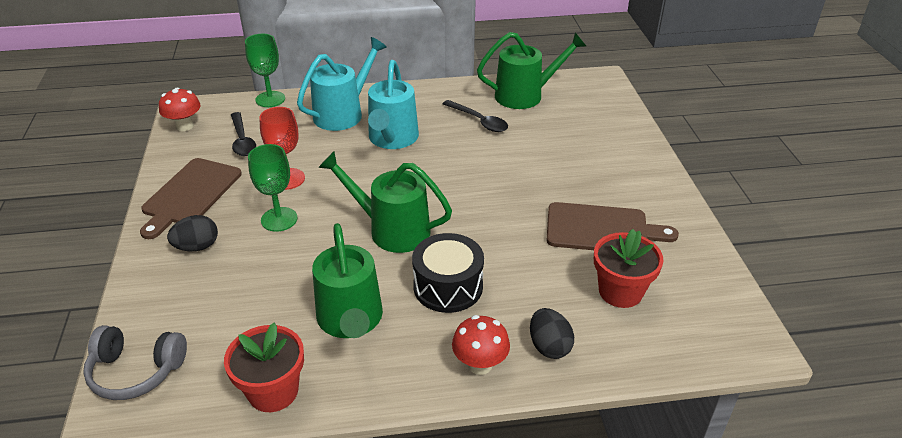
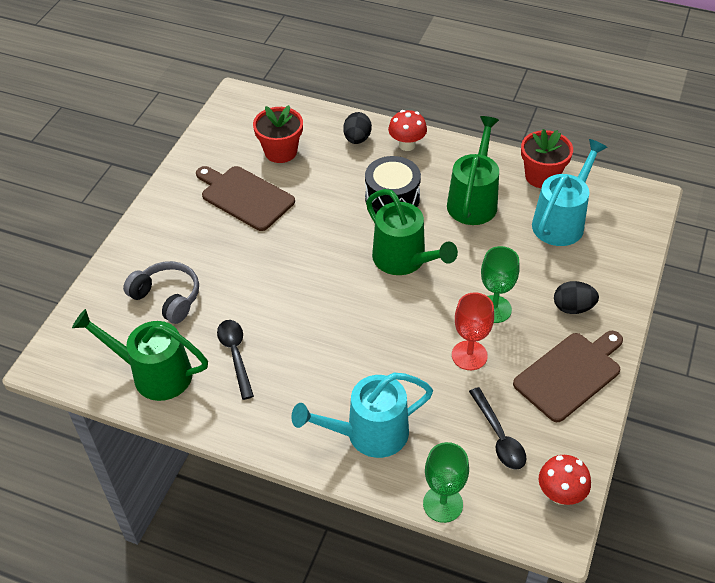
camera: 150 degrees left, 10 degrees up
grey headphones [83,325,187,400] -> grey headphones moved to [123,261,199,324]
black spoon [231,112,256,156] -> black spoon turned 150 degrees clockwise [469,387,527,470]
turquoise watering can [368,60,419,149] -> turquoise watering can moved to [532,139,608,246]

